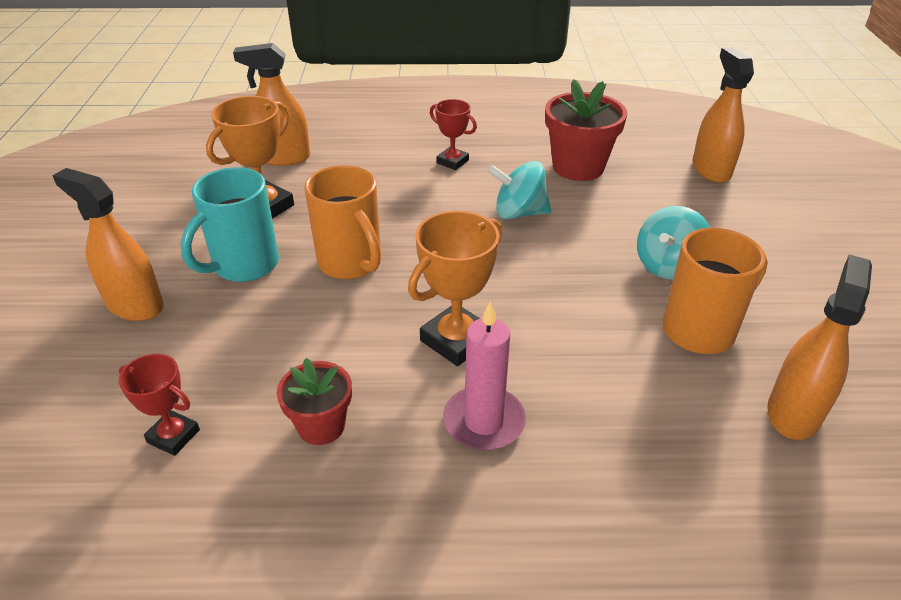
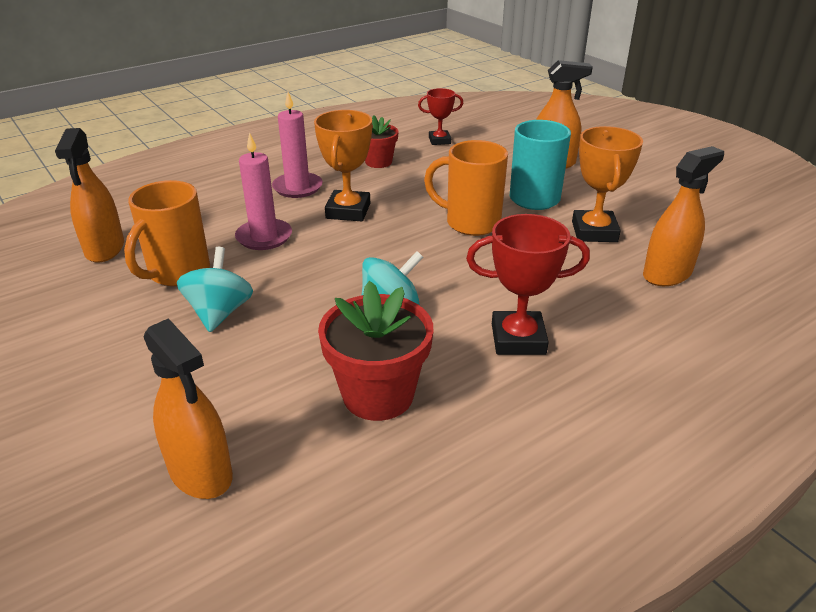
camera: 145 degrees right, 5 degrees down
red trophy [430,99,477,170] -> red trophy [466,214,590,355], size x1.63
none -> pink candle [235,132,292,250]

